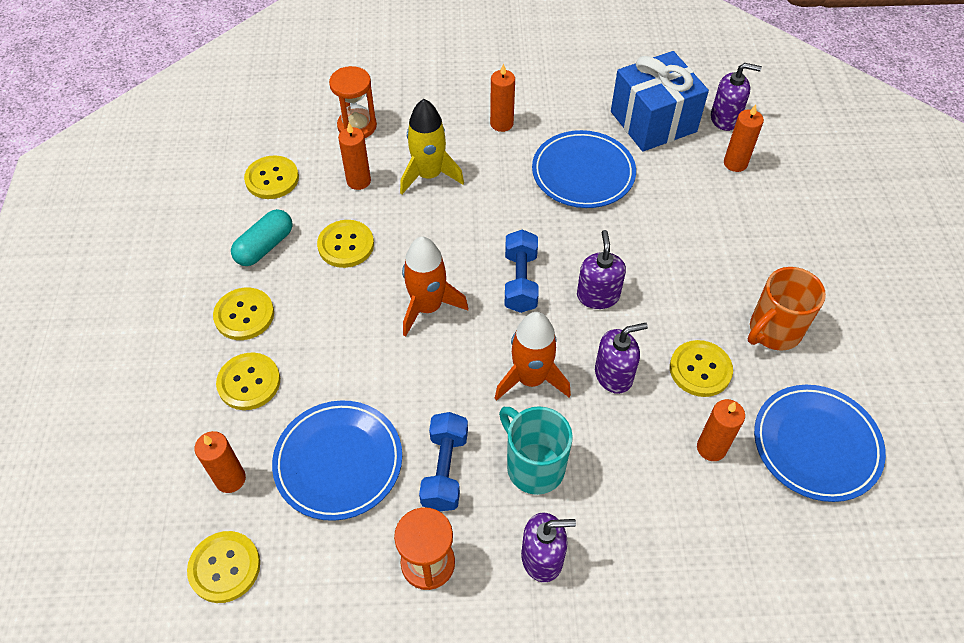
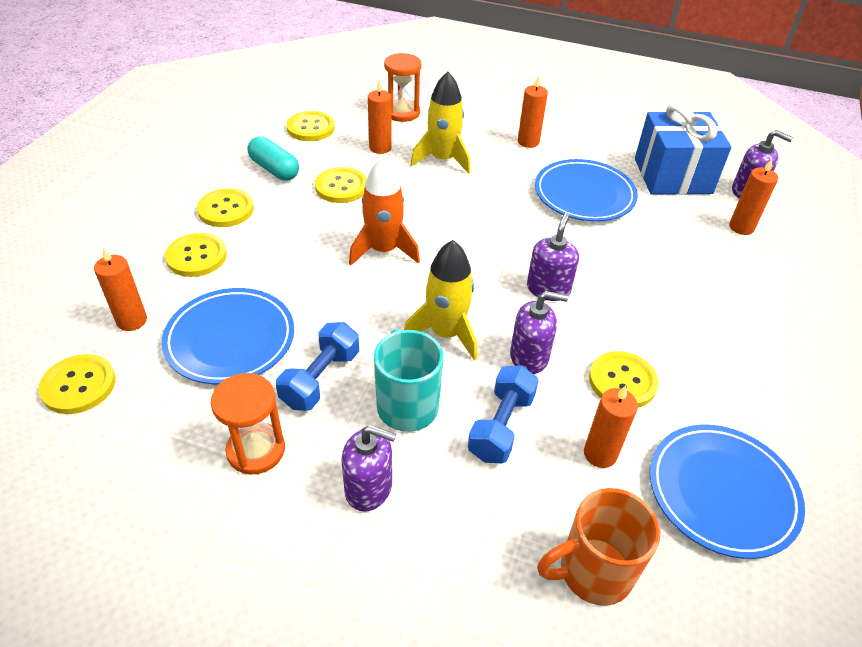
camera: 20 degrees right, 10 degrees down
turquoise capsule [231,209,292,266] -> turquoise capsule turned 75 degrees clockwise [247,136,299,180]
orange rocket [495,312,571,401] -> yellow rocket [404,240,477,361]
blue dumbbell [505,230,538,313] -> blue dumbbell moved to [468,365,539,463]
orange mug [748,267,826,351] -> orange mug moved to [537,488,660,606]

